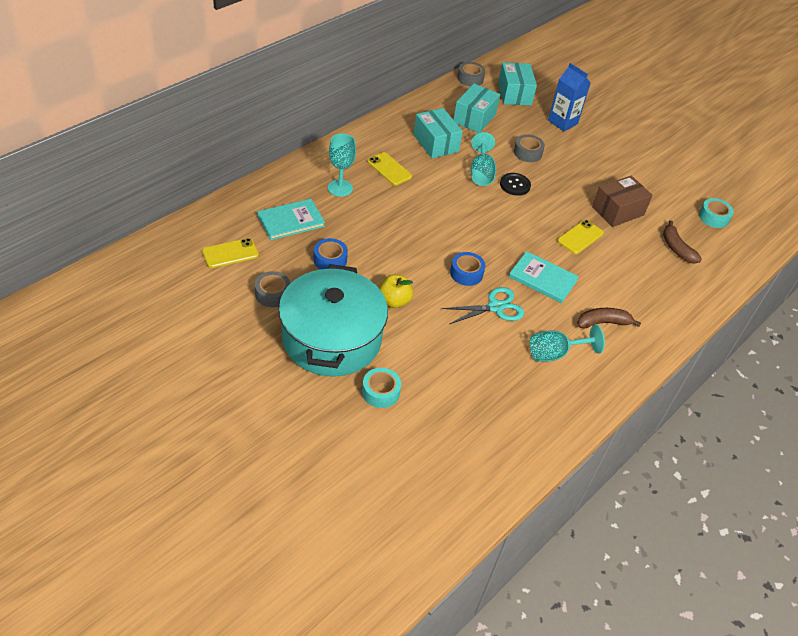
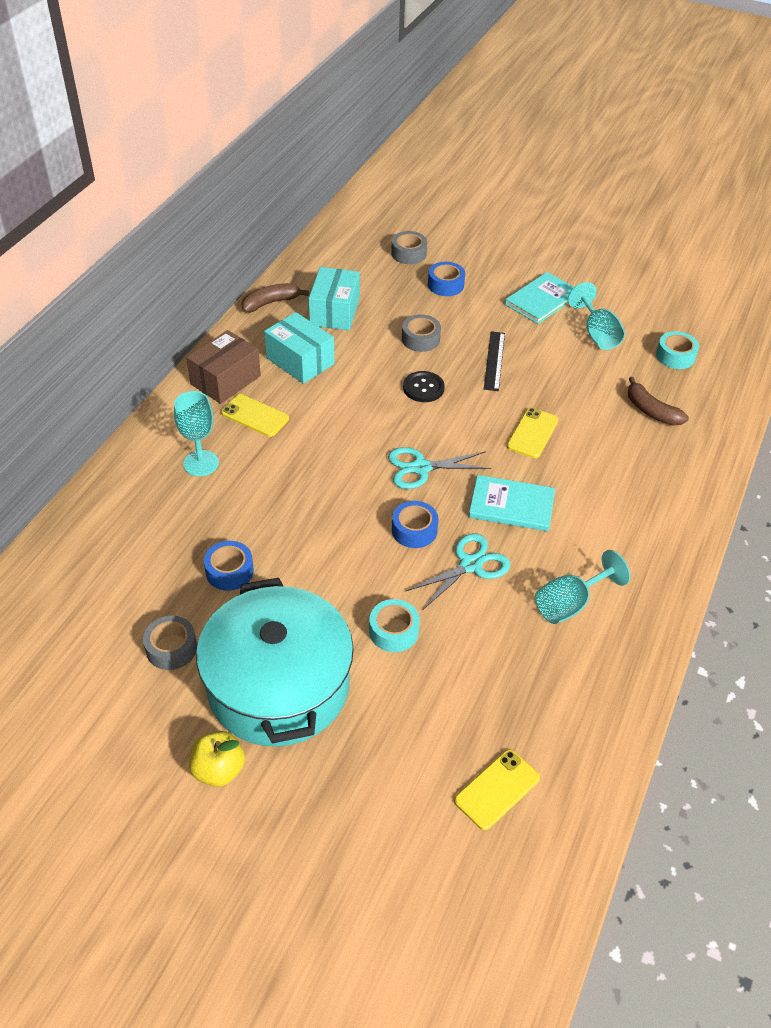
camera: 15 degrees left, 0 degrees up
yellow phone [202,238,259,268] -> yellow phone moved to [454,749,540,830]
turquoise book [257,199,325,240] -> turquoise book moved to [505,272,574,324]
turquoise tape [362,368,401,408] -> turquoise tape moved to [369,599,420,652]
yellow apple [379,275,413,308] -> yellow apple moved to [189,731,245,787]
grey tape [457,62,485,86] -> grey tape moved to [391,231,427,264]
turquoise goblet [471,132,496,186] -> turquoise goblet moved to [568,282,625,350]
turquoise box [498,62,537,105] -> none
blue carton [548,63,590,131] -> blue tape [428,262,465,296]
brown banana [577,308,641,329] -> brown banana moved to [241,283,309,312]
brown box [592,175,653,227] -> brown box moved to [186,330,261,404]
none -> turquoise scissors [388,447,491,489]
none -> black ruler [484,331,505,391]

